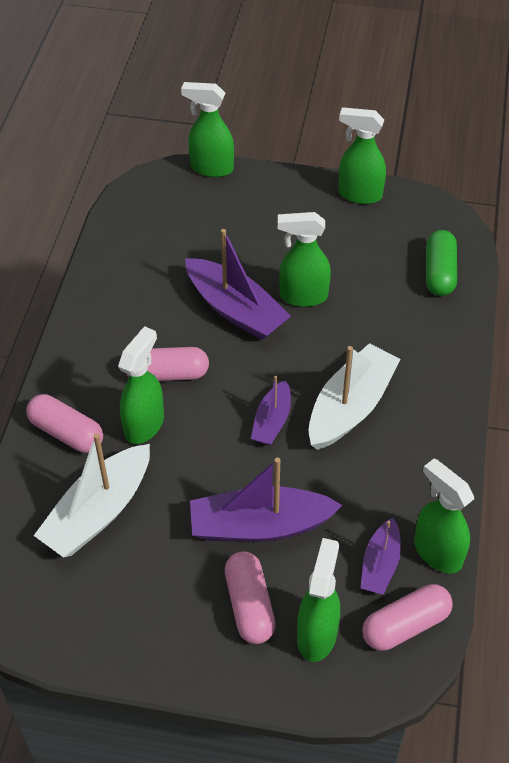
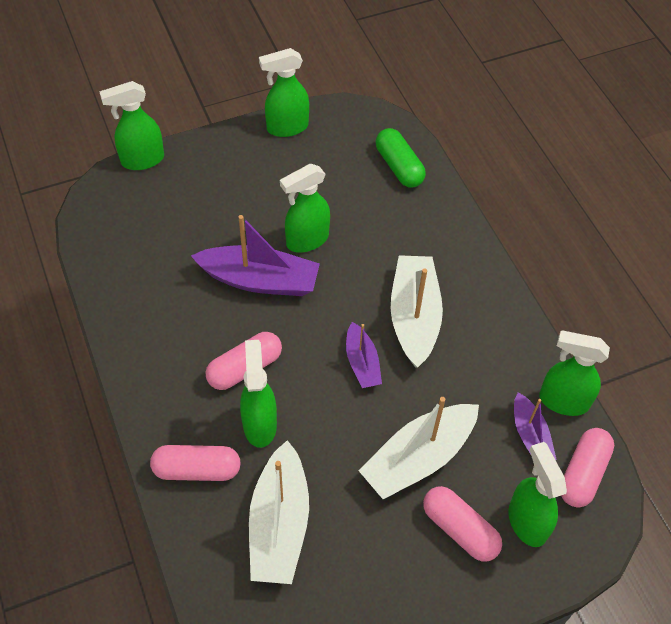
camera: 35 degrees left, 5 degrees up
purple boat [190,457,343,542] -> white boat [359,397,479,499]

